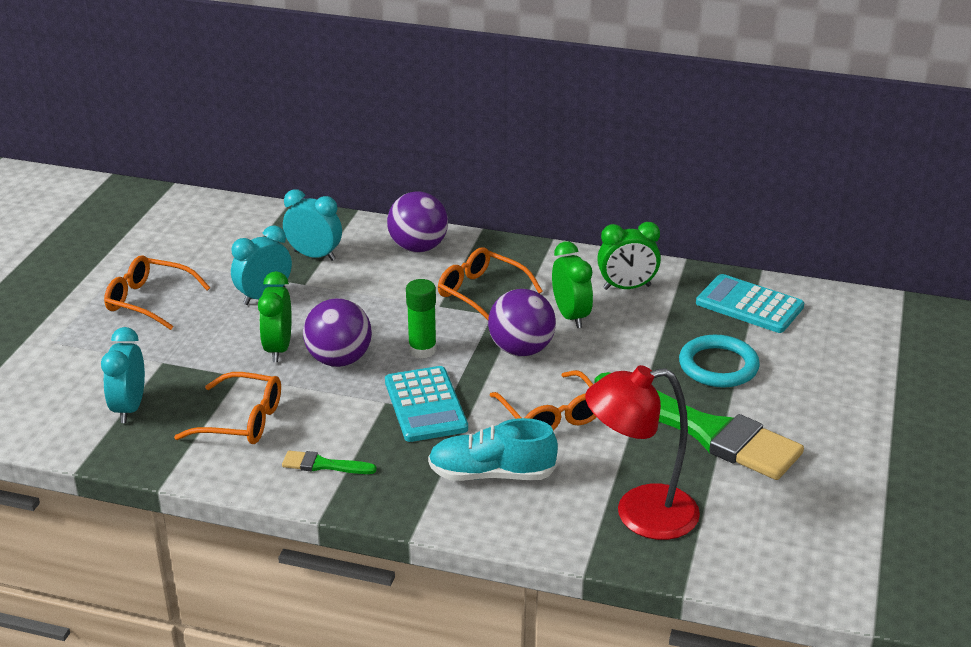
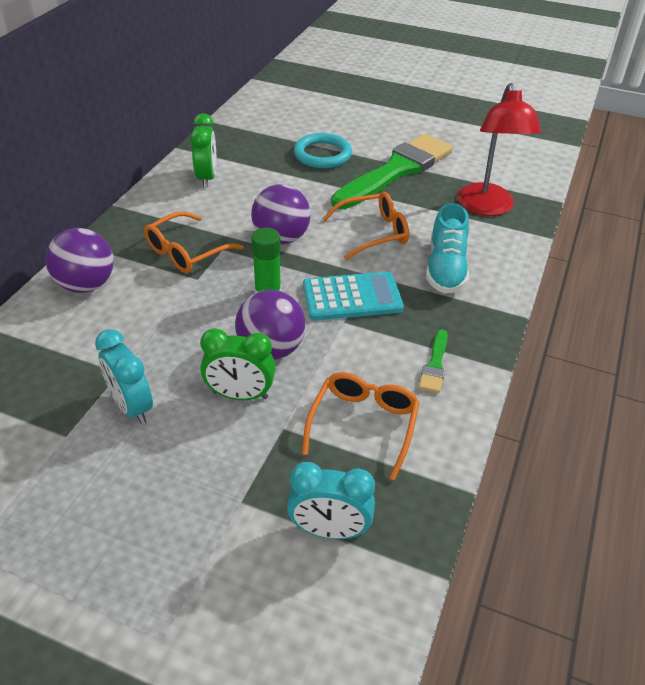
camera: 85 degrees left, 10 degrees up
orange glasses [104,255,210,330] -> none
turquoise clock [283,189,342,261] -> none
green clock [552,241,593,328] -> none
turquoise calculator [696,274,804,333] -> none

